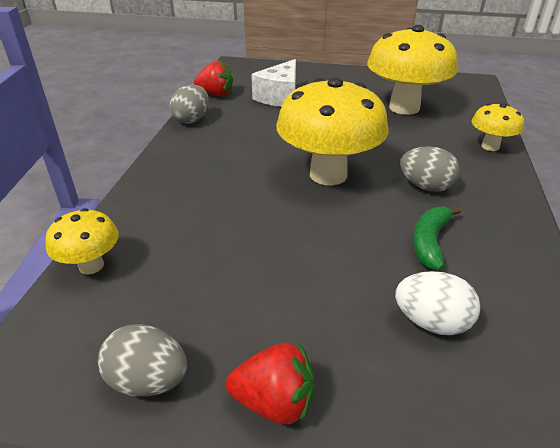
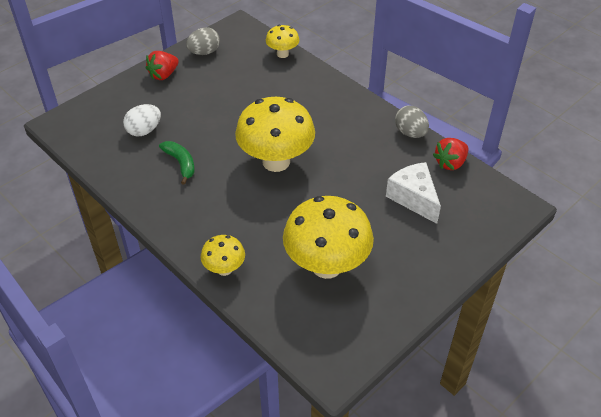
camera: 125 degrees right, 10 degrees up
grey egg [400,146,460,192] -> none

